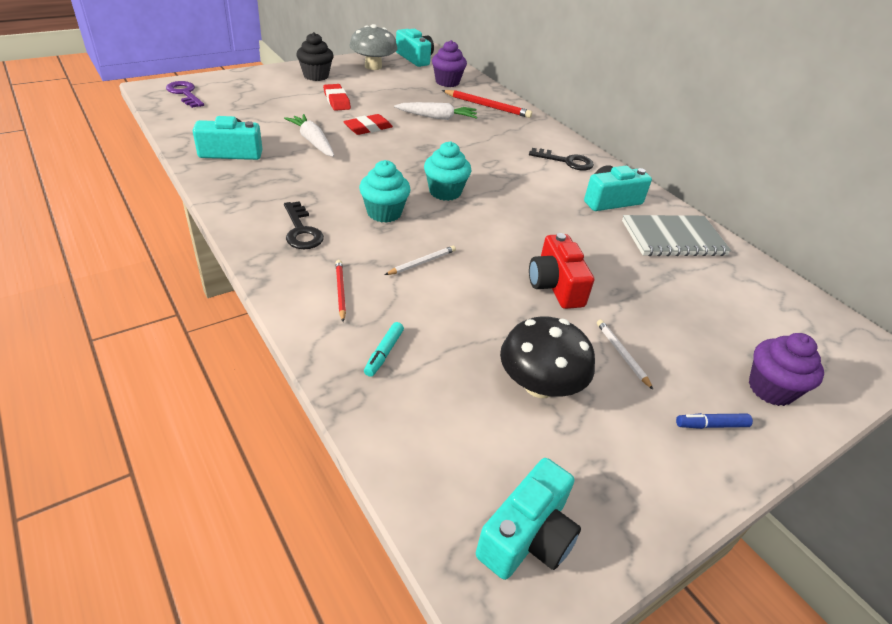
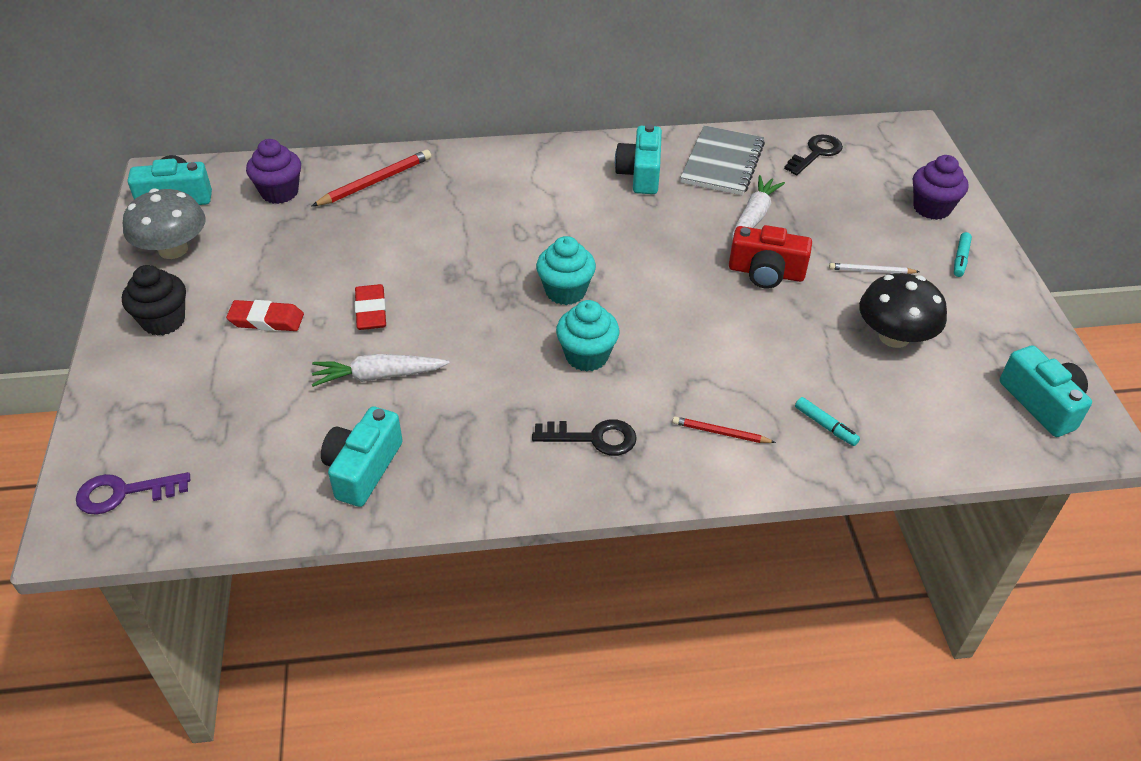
camera: 60 degrees left, 5 degrees up
white pencil [385,246,456,275] -> none
white carrot [394,102,477,120] -> white carrot moved to [732,175,785,241]
black key [529,148,594,171] -> black key moved to [784,134,843,175]
blue marker [676,413,753,429] -> turquoise marker [954,232,972,277]

